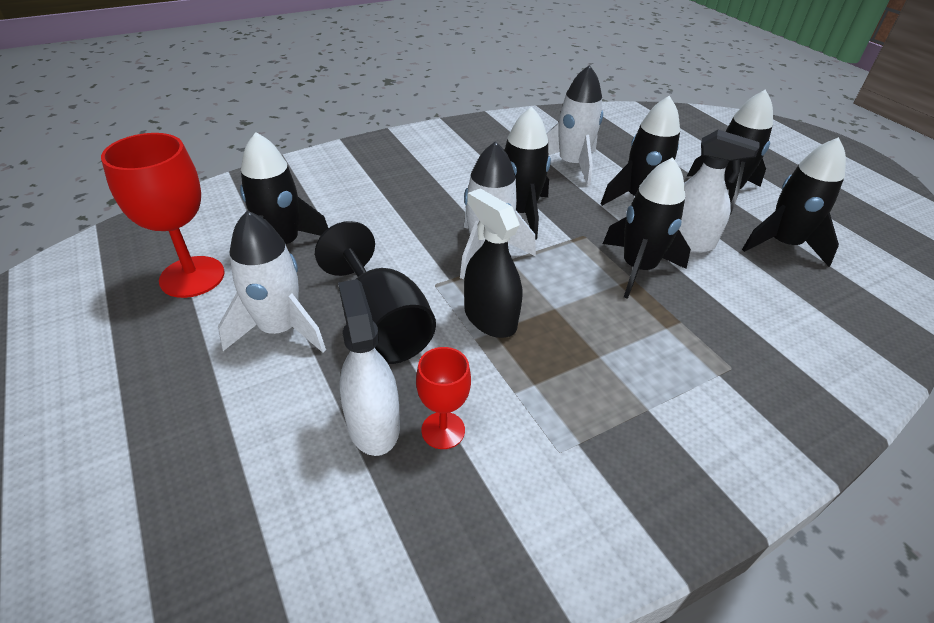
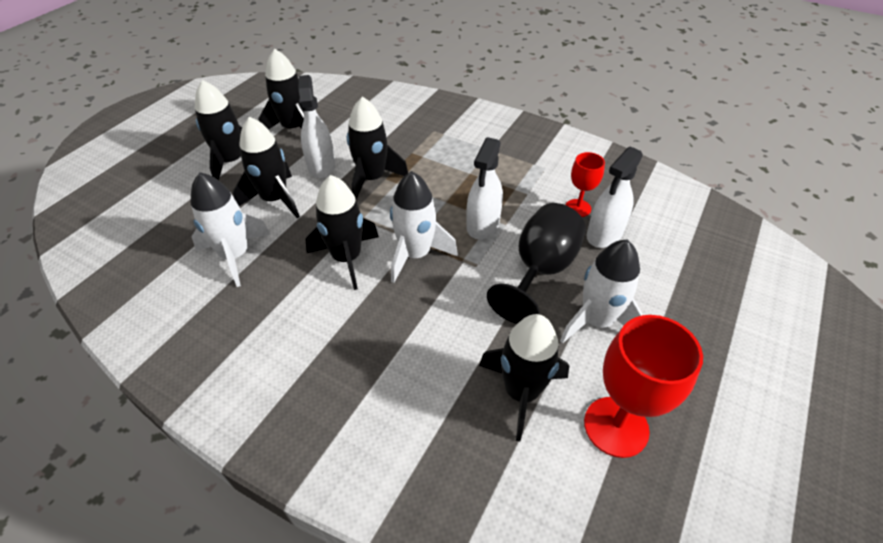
camera: 120 degrees left, 5 degrees up
black spray bottle [464,188,522,338] -> white spray bottle [466,137,503,239]

